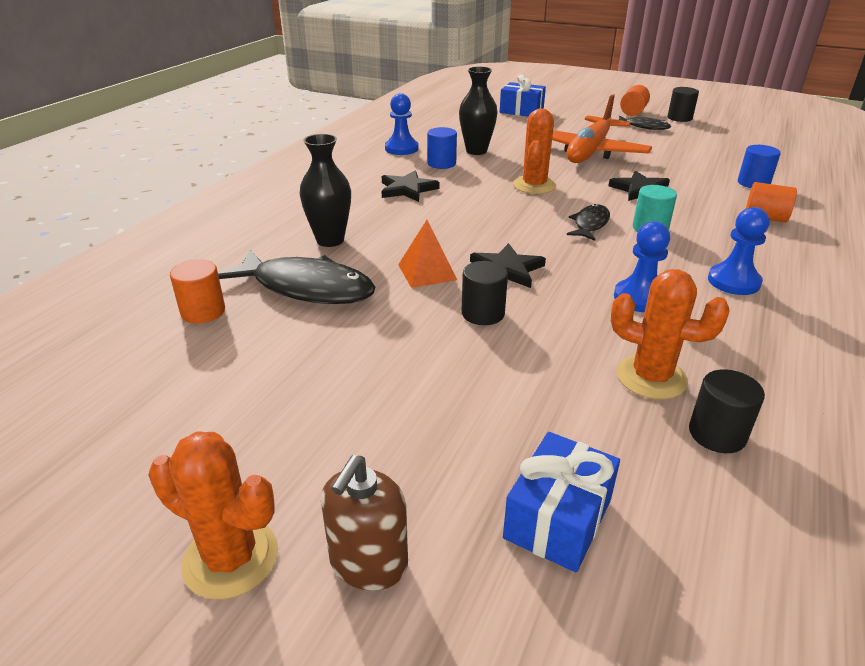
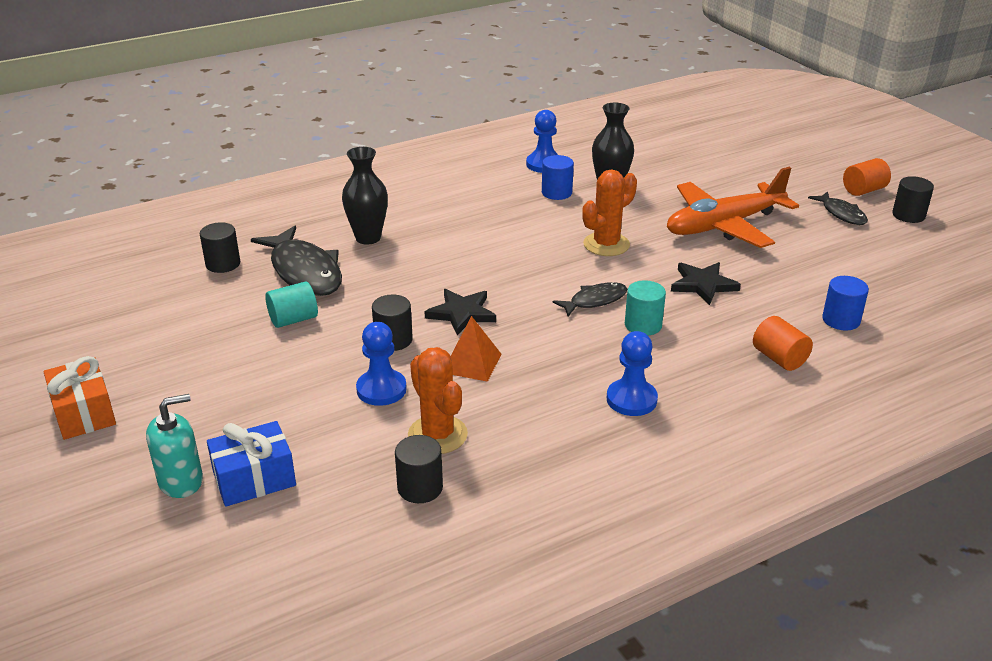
camera: 35 degrees right, 0 degrees up
orange cactus [148,431,278,600] -> orange gift [44,356,116,440]
orange cylinder [170,259,225,324] -> black cylinder [200,222,240,273]
brown soap dispenser [321,455,408,591] -> none
black star [382,170,440,202] -> none
orange pyramid [398,220,457,288] -> orange pyramid moved to [451,316,501,382]
blue gift [500,74,546,117] -> none
blue pawn [614,221,670,312] -> blue pawn moved to [356,322,407,406]
none -> turquoise soap dispenser [146,394,203,498]
none -> turquoise cylinder [265,282,318,328]

